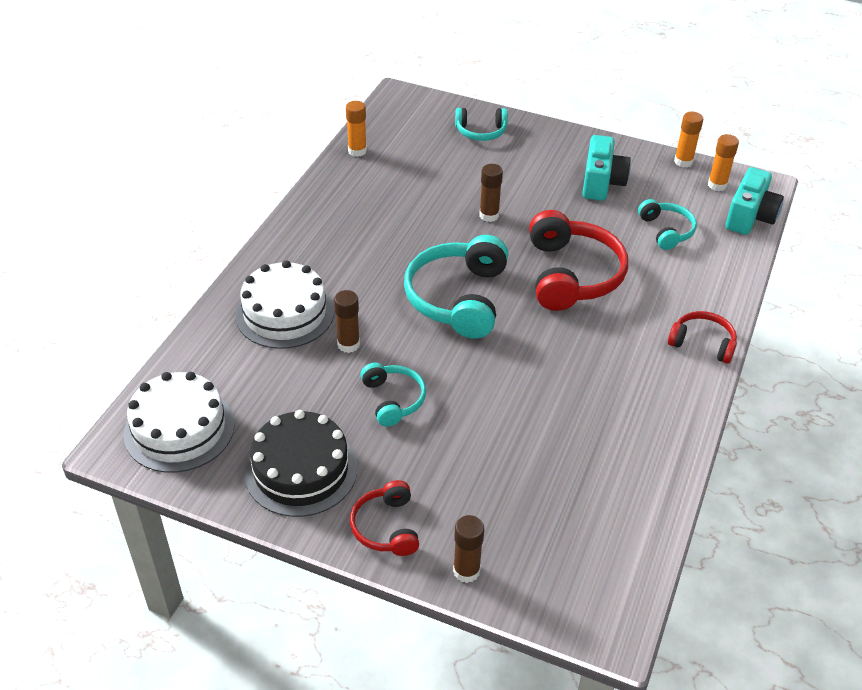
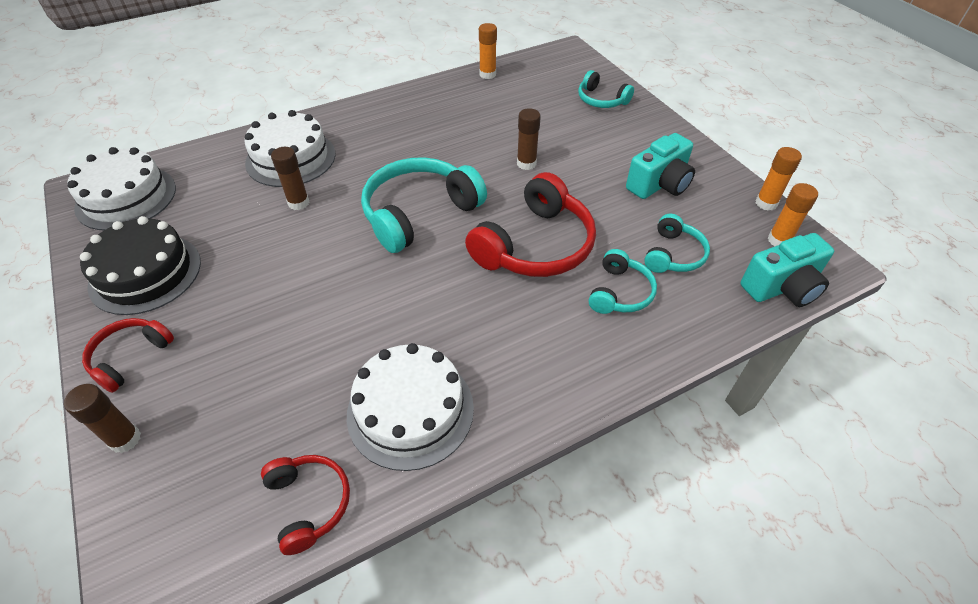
camera: 40 degrees right, 5 degrees up
turquoise headphones [360,363,426,427] -> turquoise headphones moved to [589,249,657,314]
red headphones [668,311,737,364] -> red headphones moved to [261,455,350,555]
none -> white cake [347,343,474,471]

